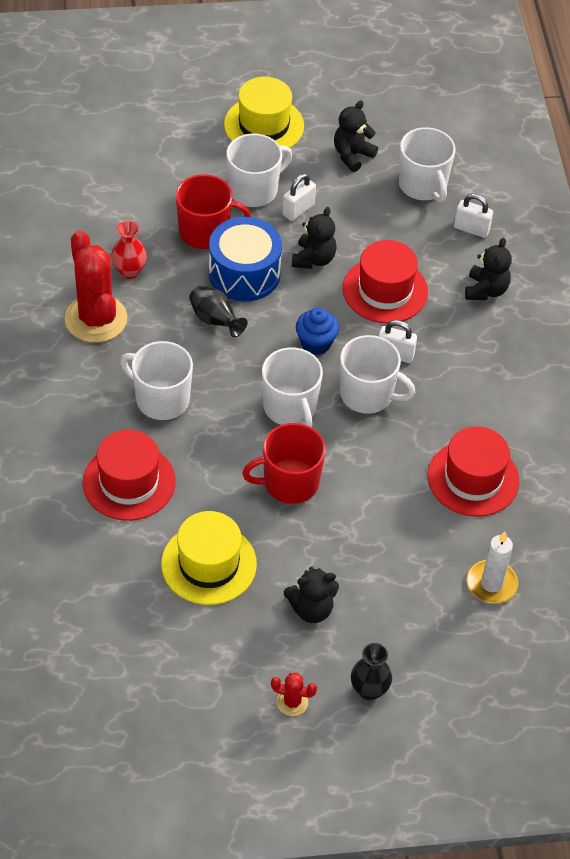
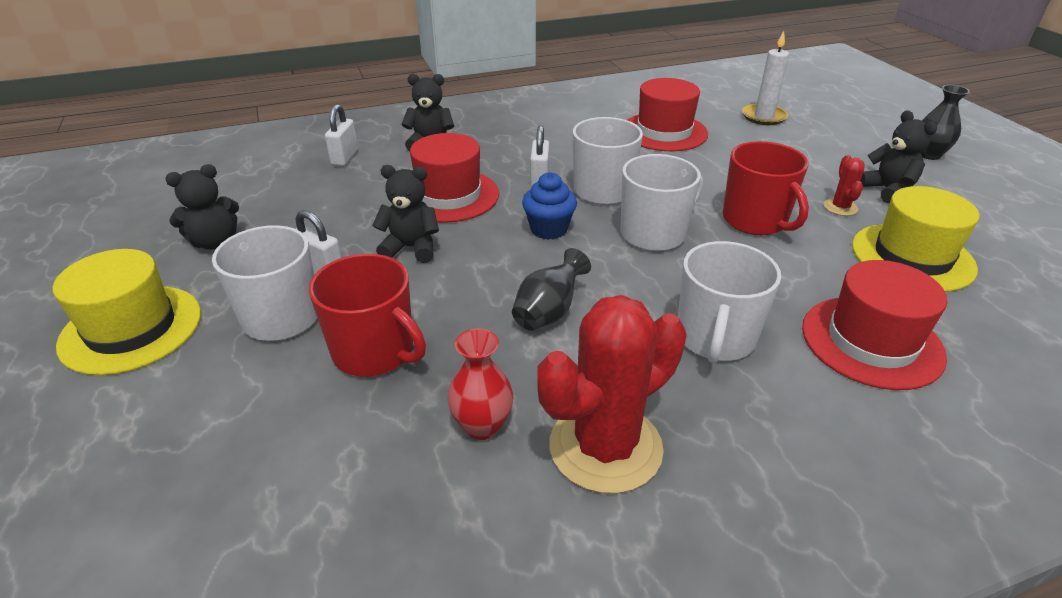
camera: 100 degrees left, 15 degrees down
red mug [176,174,251,249] -> red mug turned 135 degrees clockwise [309,254,426,377]
blue drum [209,217,282,301] -> none
red cactus [271,673,317,716] -> red cactus moved to [824,155,865,216]
black teddy bear [334,100,378,172] -> black teddy bear turned 60 degrees counterclockwise [165,164,239,250]
white mug [399,127,456,202] -> none

